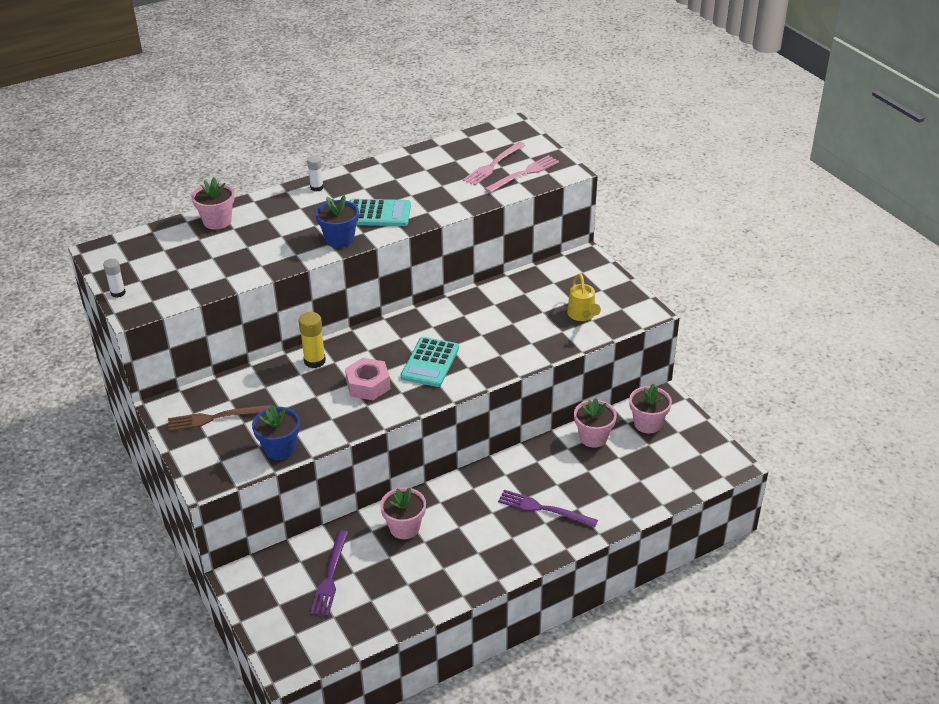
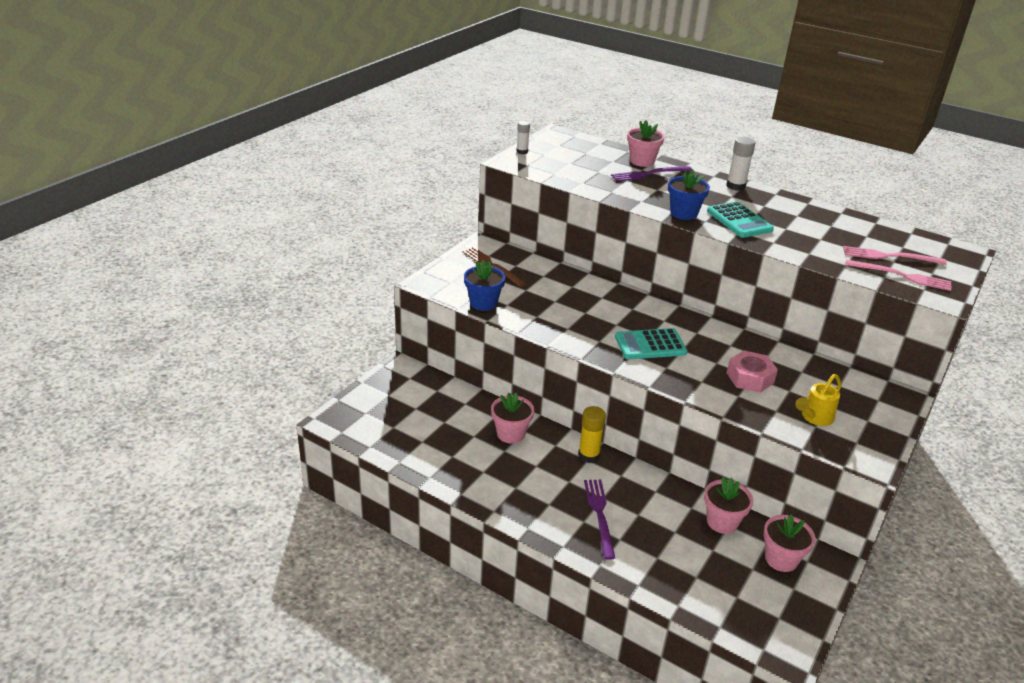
camera: 60 degrees right, 5 degrees down
yellow glue stick [299,312,326,368] -> yellow glue stick moved to [578,406,606,463]
white glue stick [307,156,324,191] -> white glue stick [726,137,755,191], size x1.53
purple fork [310,530,348,616] -> purple fork moved to [611,166,692,181]
pink nut [345,358,390,400] -> pink nut moved to [727,351,778,393]

